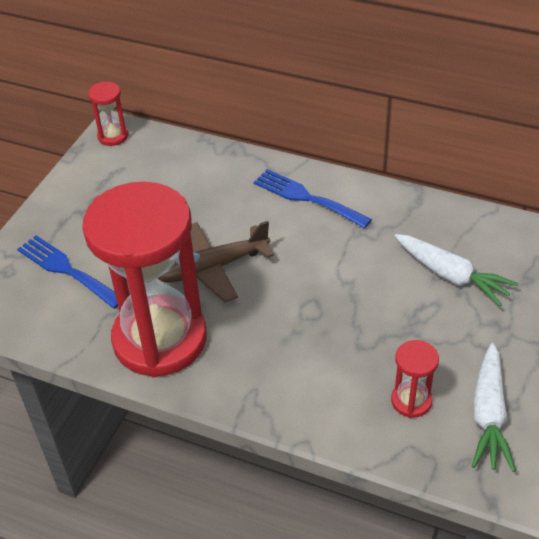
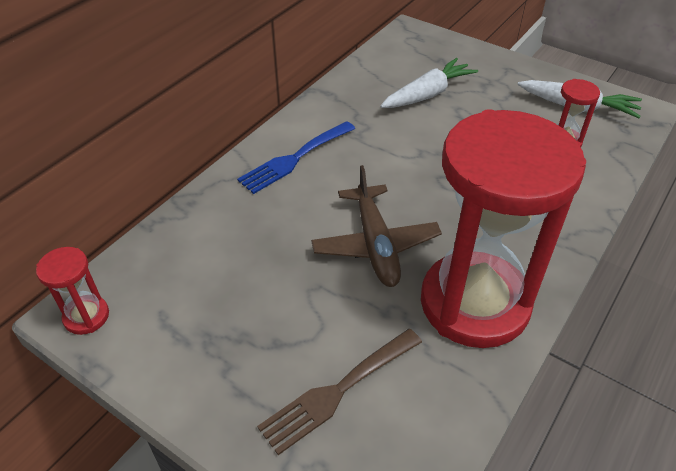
camera: 80 degrees left, 0 degrees up
blue fork [17,235,118,309] -> brown fork [257,329,422,455]

